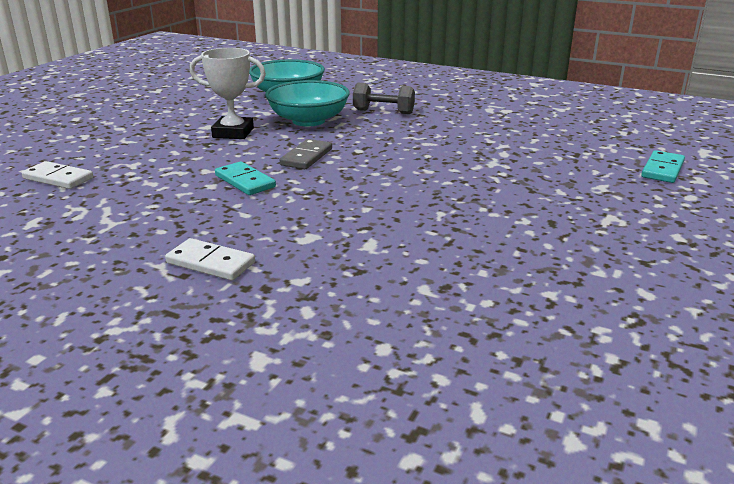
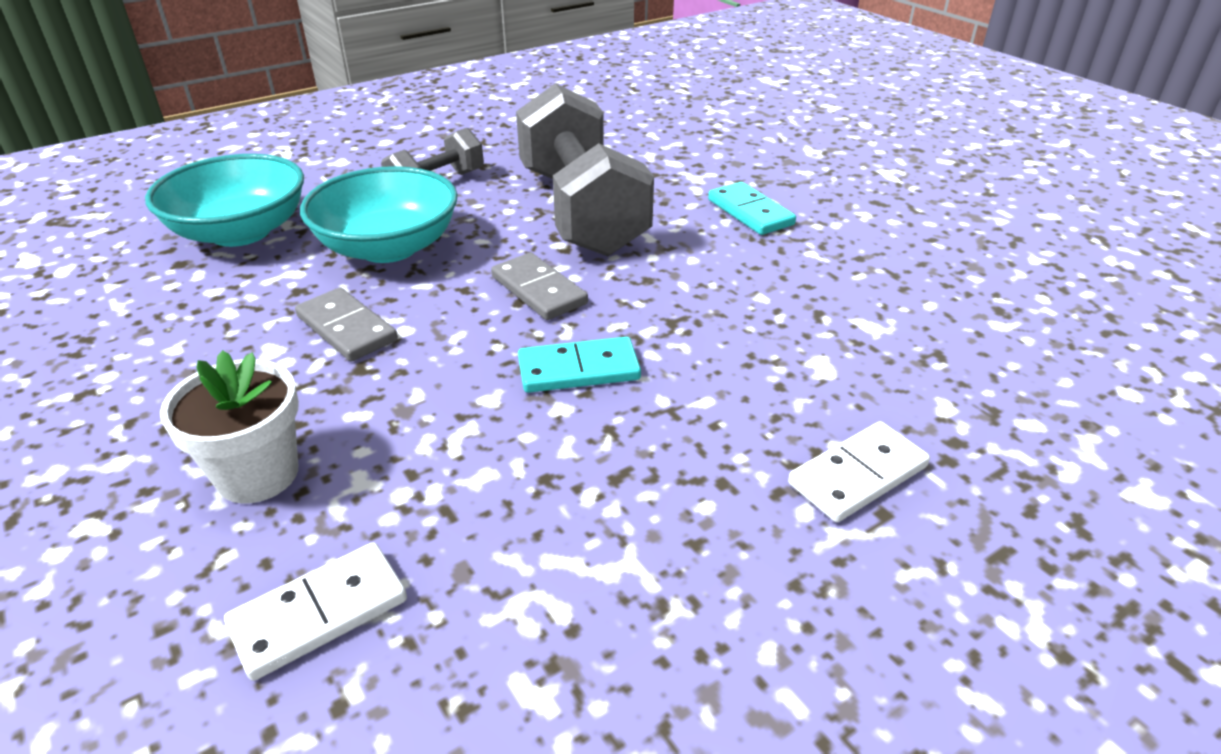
camera: 60 degrees left, 10 degrees up
white trophy [190,48,266,139] -> grey domino [295,288,398,362]
turquoise domino [641,150,685,183] -> turquoise domino moved to [708,182,796,235]
none -> white flower pot [160,350,299,504]
none -> grey dumbbell [516,83,654,256]

